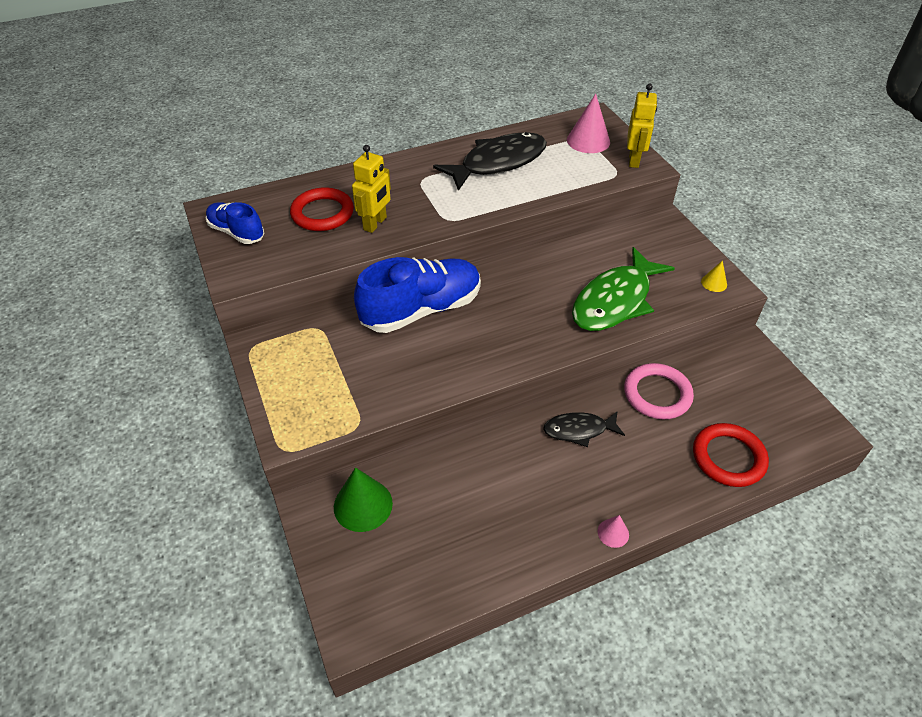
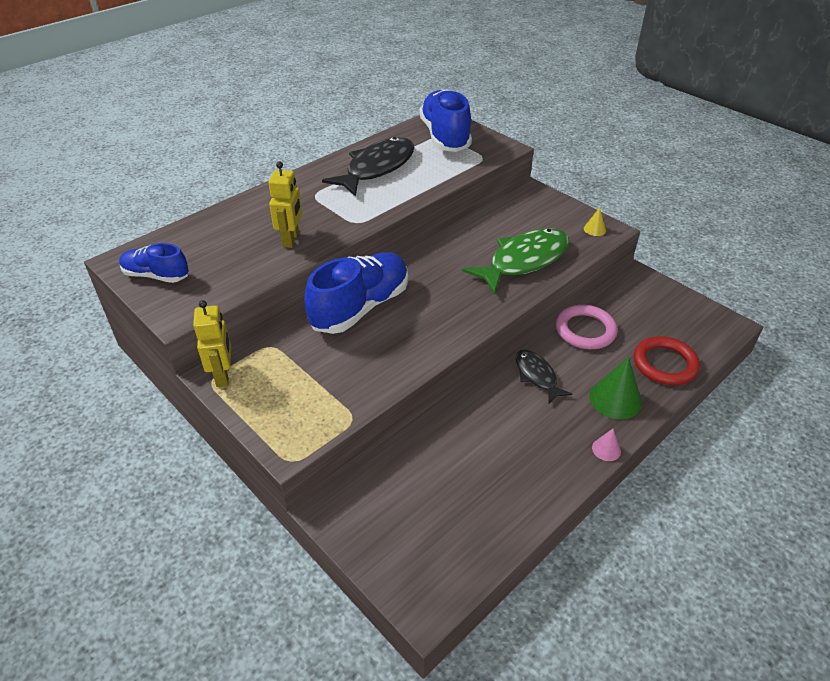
camera: 20 degrees left, 5 degrees down
red ring [290,187,354,231] -> none
green cone [334,467,393,532] -> green cone moved to [590,357,642,420]
black fish [543,411,625,447] -> black fish turned 90 degrees clockwise [516,349,572,404]
pink cone [567,93,610,153] -> blue shoe [419,89,472,152]
green fish [572,247,675,331] -> green fish turned 150 degrees counterclockwise [462,228,569,295]
yellow robot [627,84,657,168] -> yellow robot moved to [193,300,231,387]

